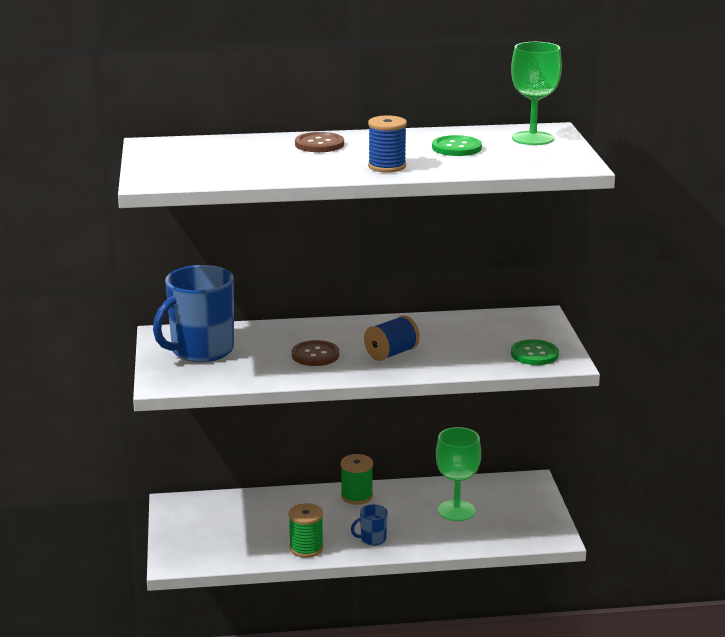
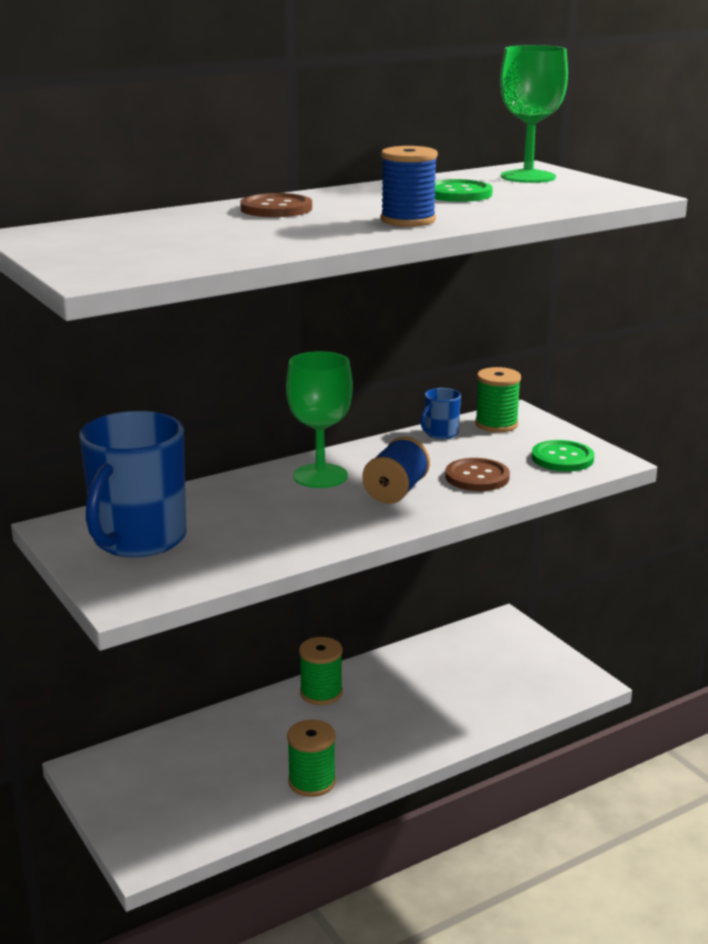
camera: 25 degrees left, 0 degrees up
brown button [292,340,339,366] -> brown button moved to [445,458,510,491]
blue mug [351,504,388,546] -> blue mug moved to [420,388,461,439]
green goblet [436,427,481,521] -> green goblet moved to [286,351,353,488]
none -> green spool [475,367,521,432]

